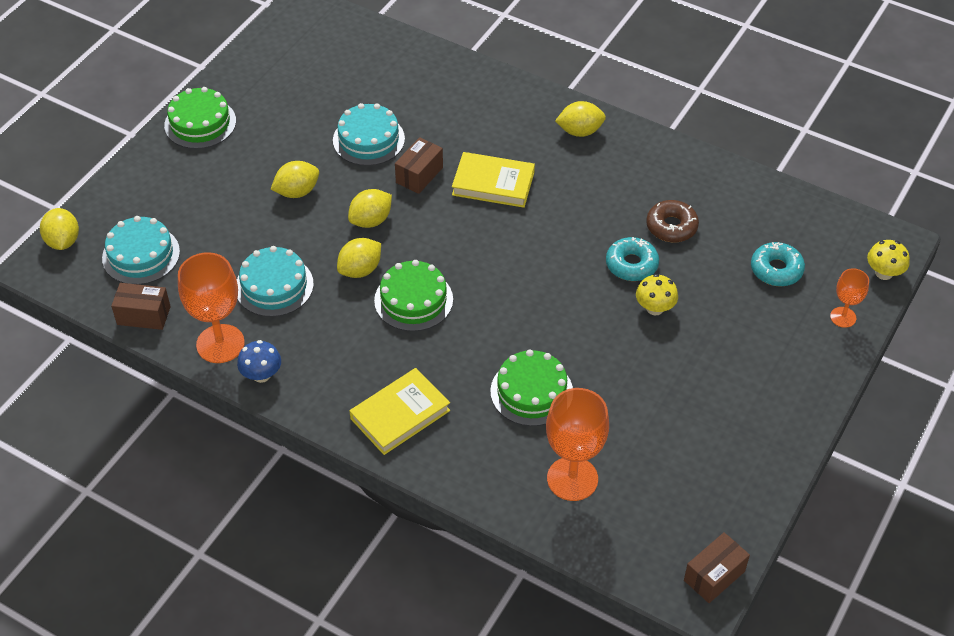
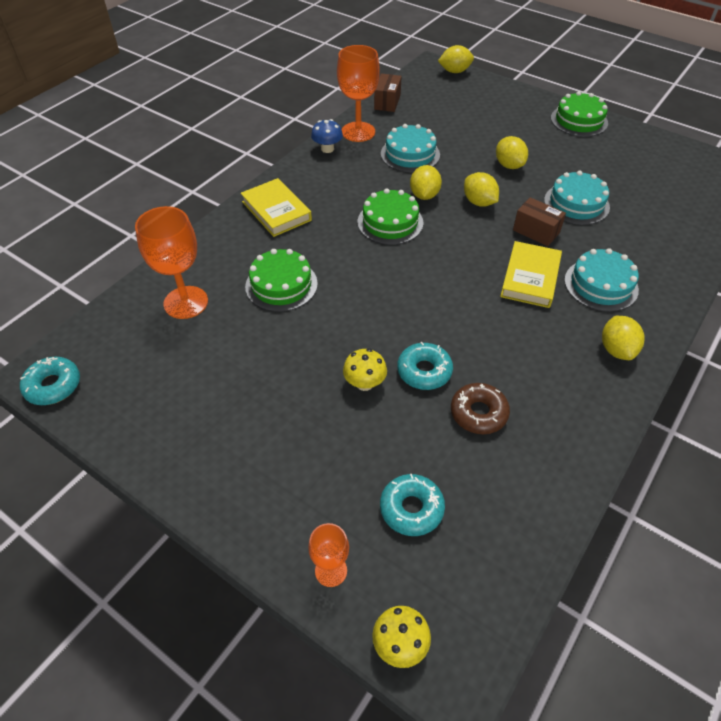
camera: 95 degrees right, 0 degrees up
turquoise cake [102,216,180,285] -> turquoise cake moved to [564,248,639,312]
yellow lemon [337,238,381,278] -> yellow lemon turned 45 degrees clockwise [410,165,442,200]
brown box [684,532,750,603] -> turquoise donut [20,357,80,405]

